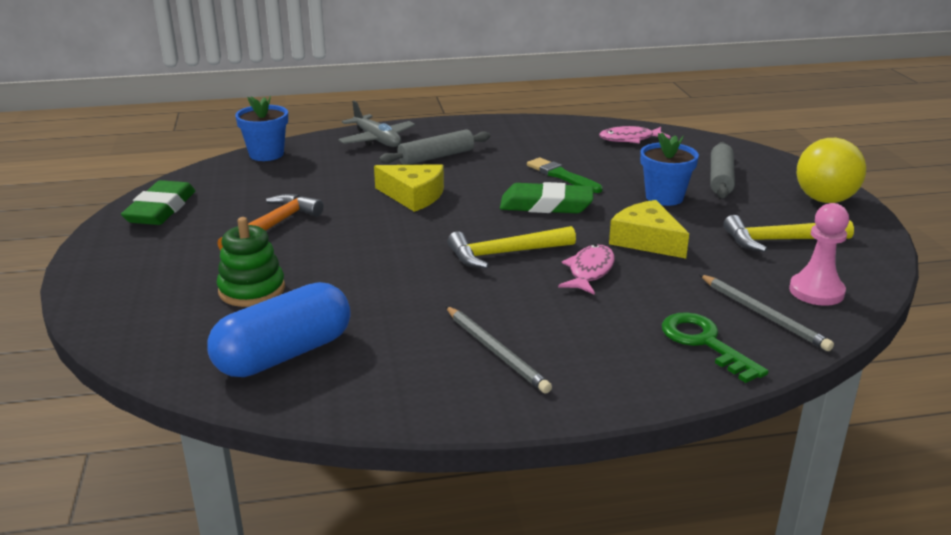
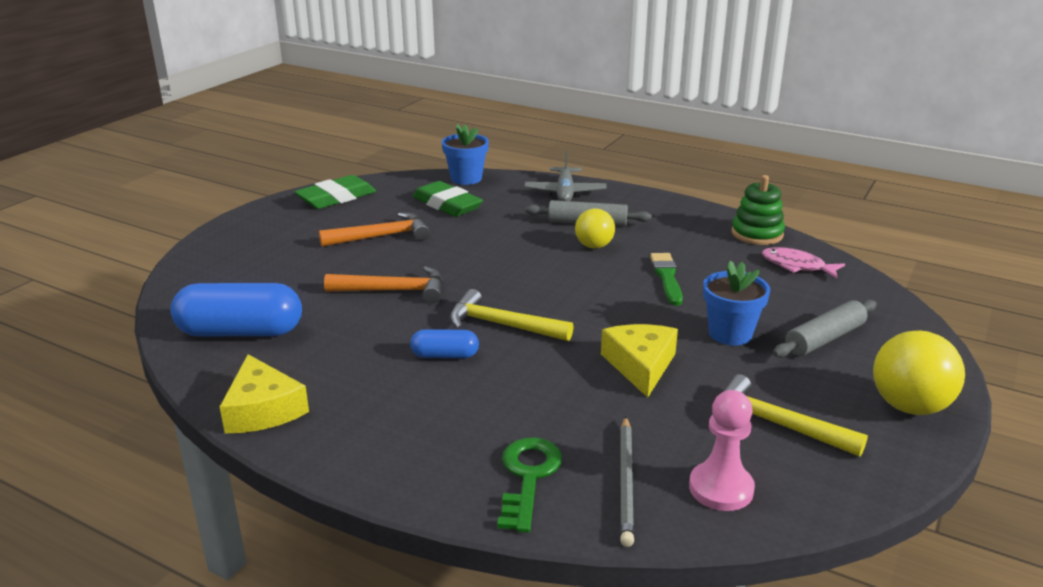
camera: 40 degrees right, 0 degrees up
green stacking toy [216,217,285,307] -> green stacking toy moved to [731,175,785,245]
yellow cheese [374,164,444,212] -> yellow cheese moved to [220,354,309,433]
grey pencil [446,306,552,393] -> none
green eraser [500,182,593,213] -> green eraser moved to [413,181,483,217]
pink fish [558,244,615,295] -> none
none -> orange hammer [324,266,443,304]
none -> blue capsule [410,329,479,358]
none -> yellow ball [575,208,615,249]

